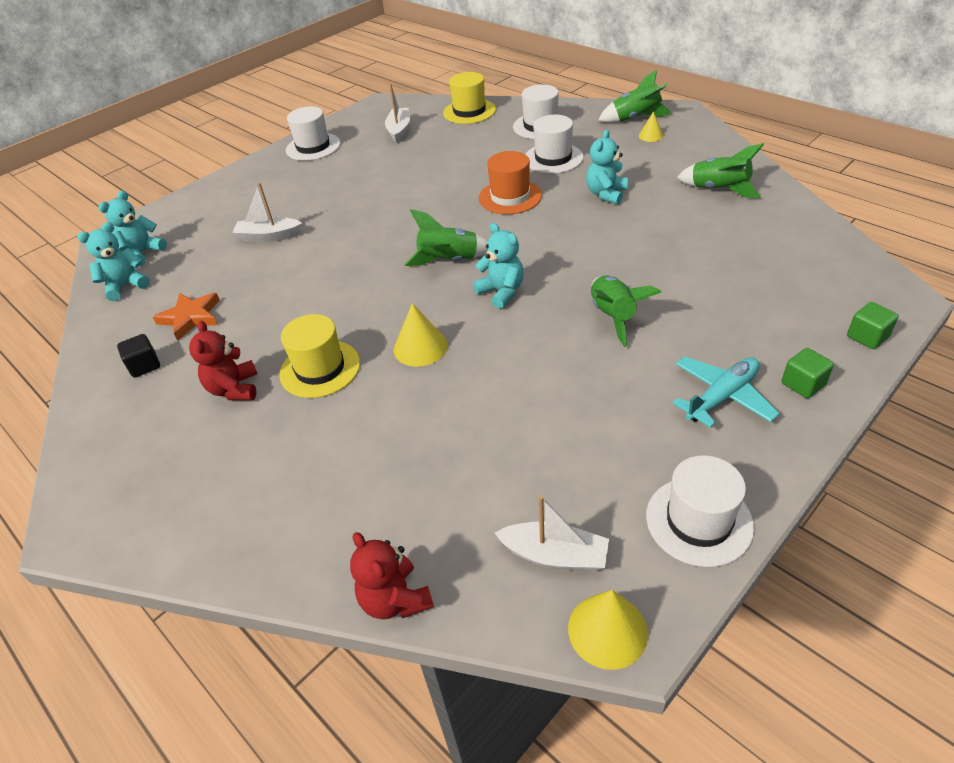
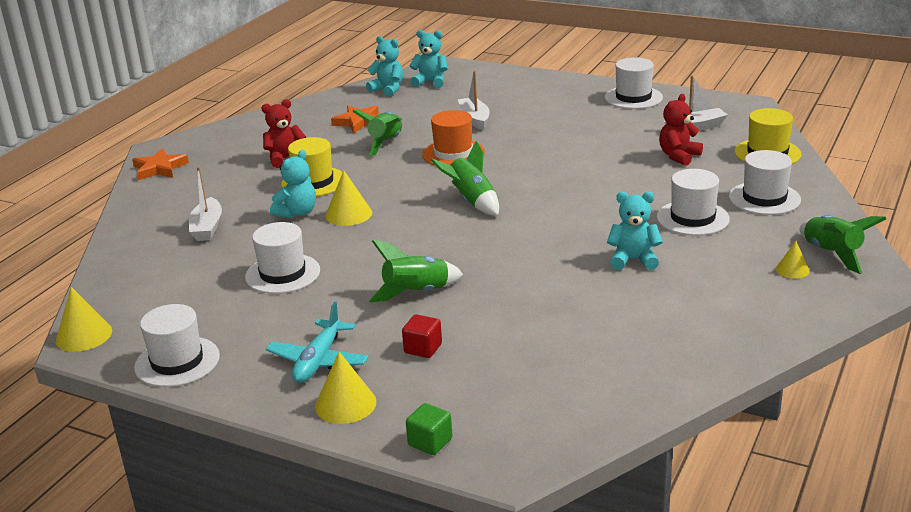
camera: 70 degrees right, 15 degrees down
black cube [117,334,160,378] -> none
red teddy bear [350,532,434,620] -> red teddy bear moved to [659,94,703,166]
turquoise teddy bear [473,223,524,309] -> turquoise teddy bear moved to [270,150,316,218]
orange hat [479,151,542,214] -> orange hat moved to [422,110,485,165]
white boat [495,495,609,572] -> white boat moved to [189,166,222,241]
turquoise plane [672,356,780,428] -> turquoise plane turned 75 degrees clockwise [266,302,368,383]
green rocket [677,143,764,198] -> green rocket moved to [352,110,402,157]
green cube [782,348,834,398] -> yellow cone [315,352,376,424]
none -> orange star [132,148,189,180]
none -> white hat [245,222,320,294]
none -> red cube [402,314,442,358]

